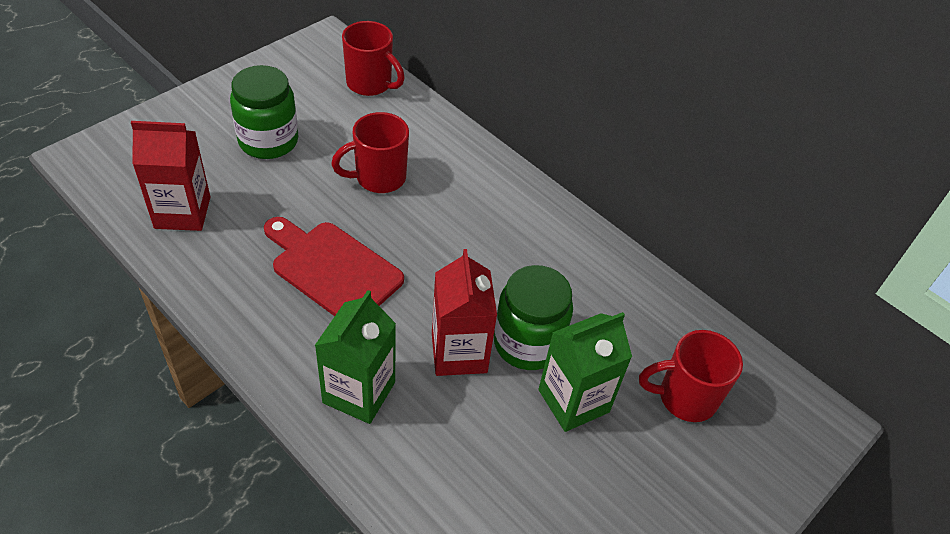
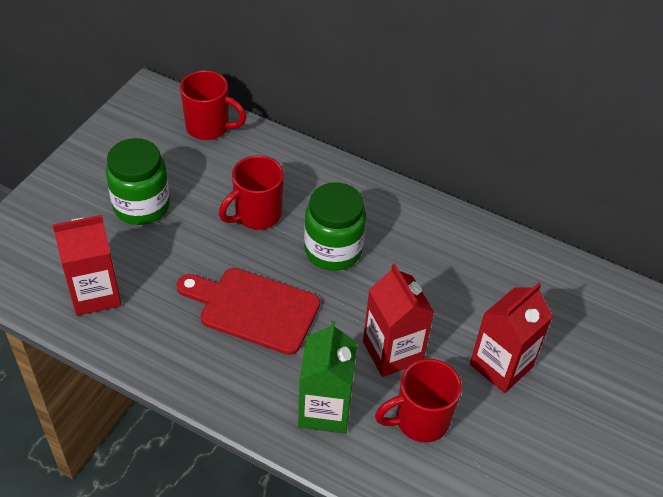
camera: 15 degrees left, 0 degrees up
green jar [494,265,573,370] -> green jar moved to [304,183,366,271]
green carton [538,312,632,432] -> red carton [470,283,553,393]
red mug [639,330,743,422] -> red mug moved to [375,359,462,442]

